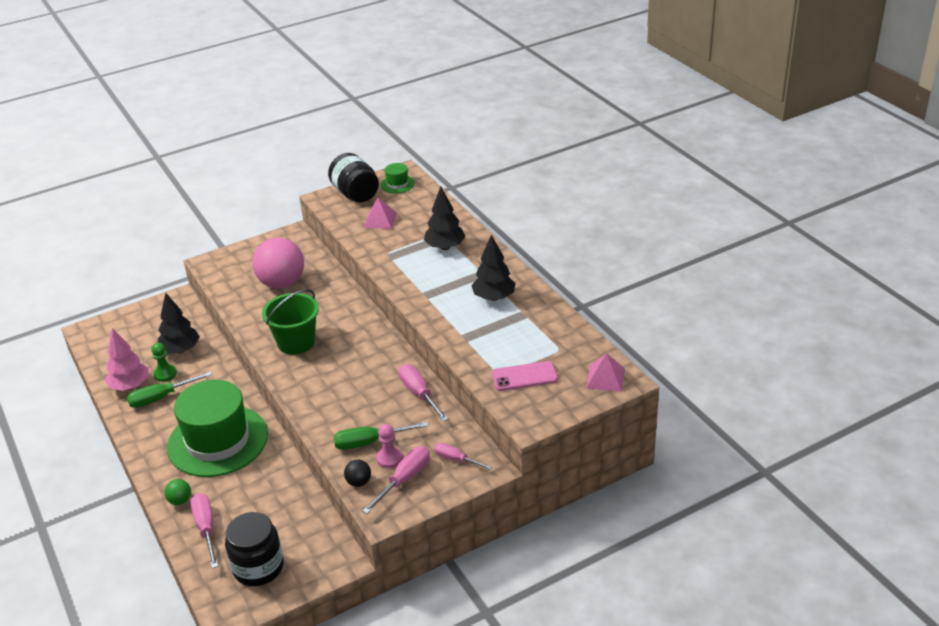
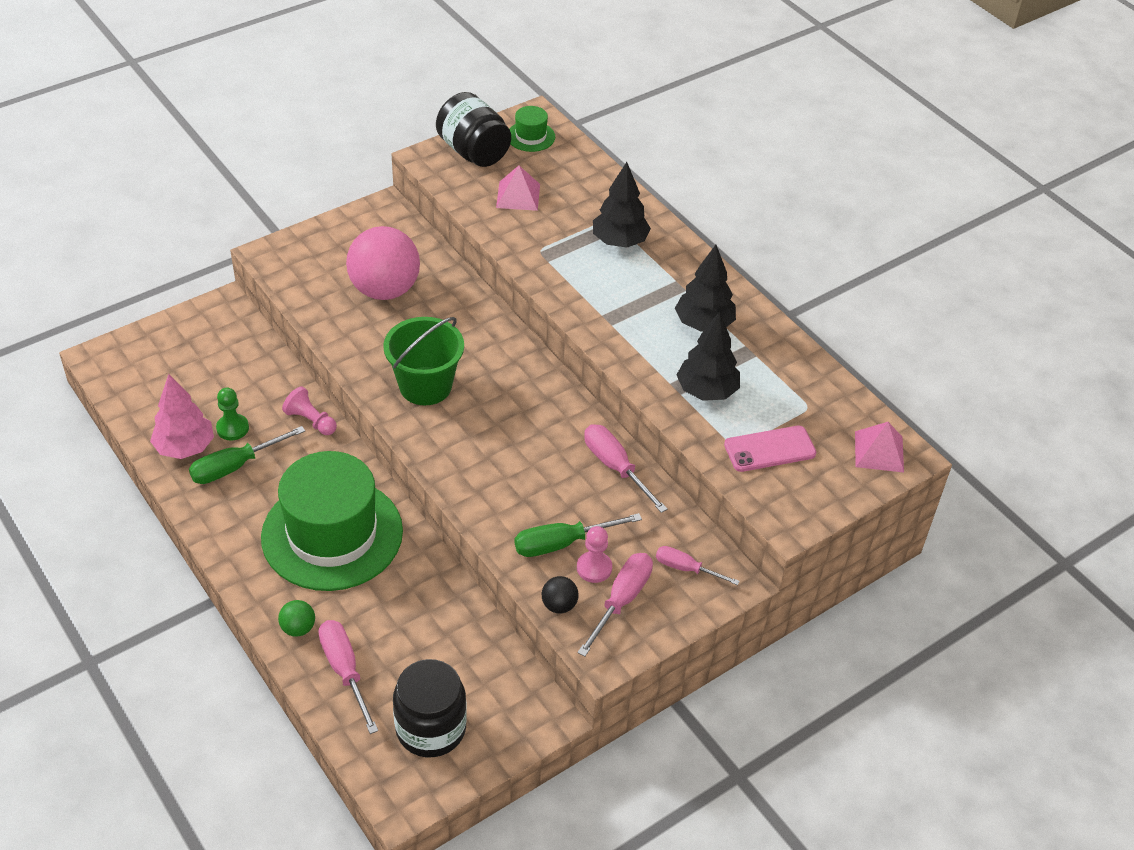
camera: 10 degrees left, 10 degrees up
black tree [158,293,200,353] -> black tree moved to [677,311,740,401]
none -> pink pawn [282,386,337,435]

